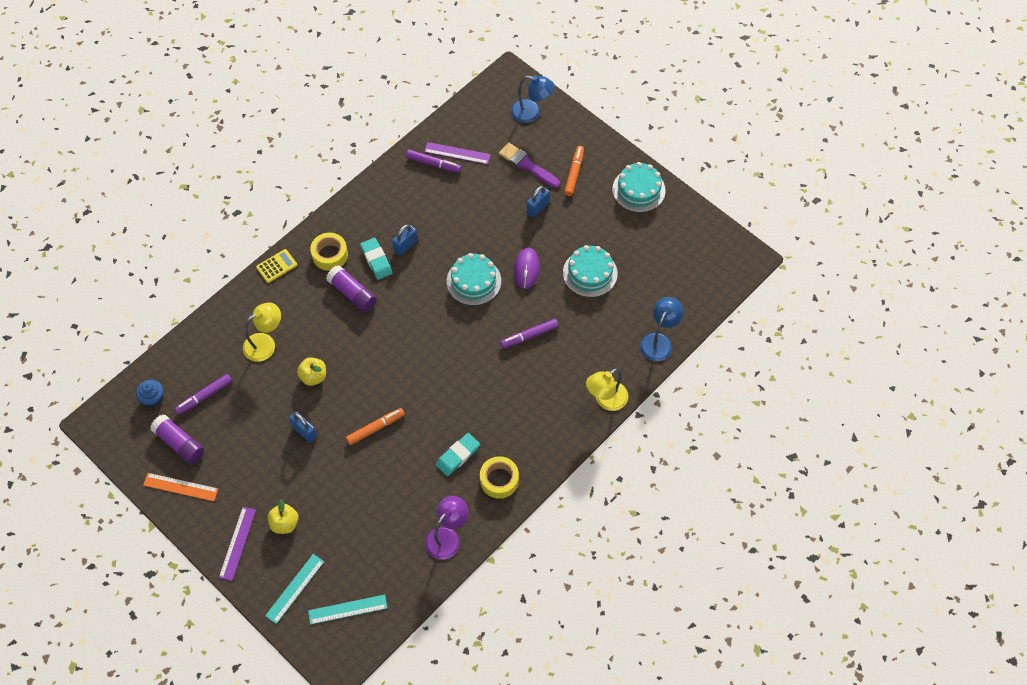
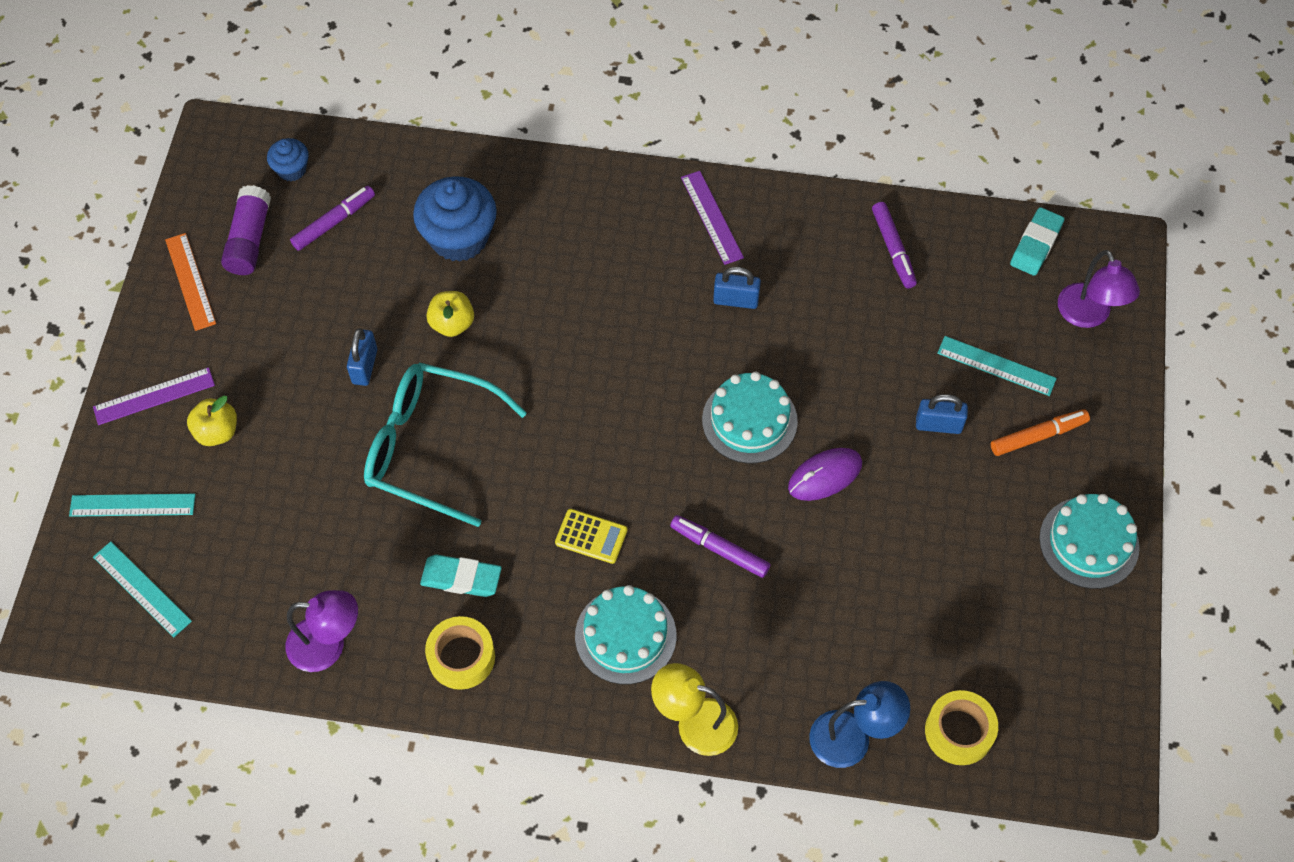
camera: 55 degrees right, 0 degrees up
purple marker [175,374,232,415] -> purple marker turned 120 degrees clockwise [290,186,375,251]
yellow lamp [243,302,281,362] -> blue cupcake [413,176,497,262]
yellow calculator [256,249,297,283] -> yellow calculator moved to [555,509,627,564]
yellow tape [310,233,348,271] -> yellow tape moved to [925,690,998,765]
purple glue stick [326,265,377,312] -> none
orange marker [346,408,405,445] -> turquoise glasses [364,363,527,527]
turquoise eraser [360,238,393,280] -> turquoise eraser moved to [1010,207,1064,276]
purple ruler [424,142,491,164] -> purple ruler moved to [681,171,744,265]
purple brush [499,143,560,188] -> turquoise ruler [937,336,1057,396]
blue lamp [511,75,555,123] -> purple lamp [1058,250,1140,328]
turquoise cake [563,245,618,297] -> turquoise cake moved to [575,585,676,684]

